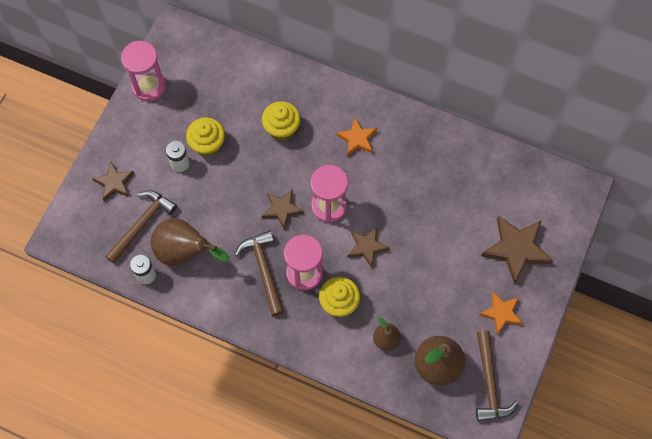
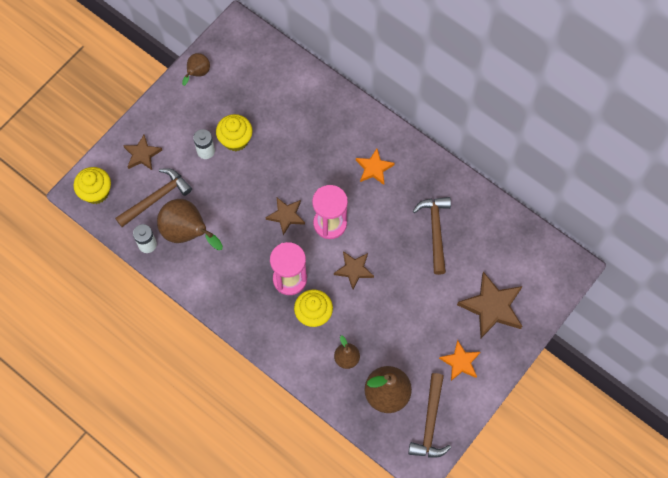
camera: 15 degrees right, 0 degrees up
pink hourglass [121,41,166,101] -> brown pear [182,53,210,86]
brown hammer [235,230,284,316] -> brown hammer moved to [413,197,451,275]
yellow cupcake [262,101,300,140] -> yellow cupcake moved to [74,167,111,204]

